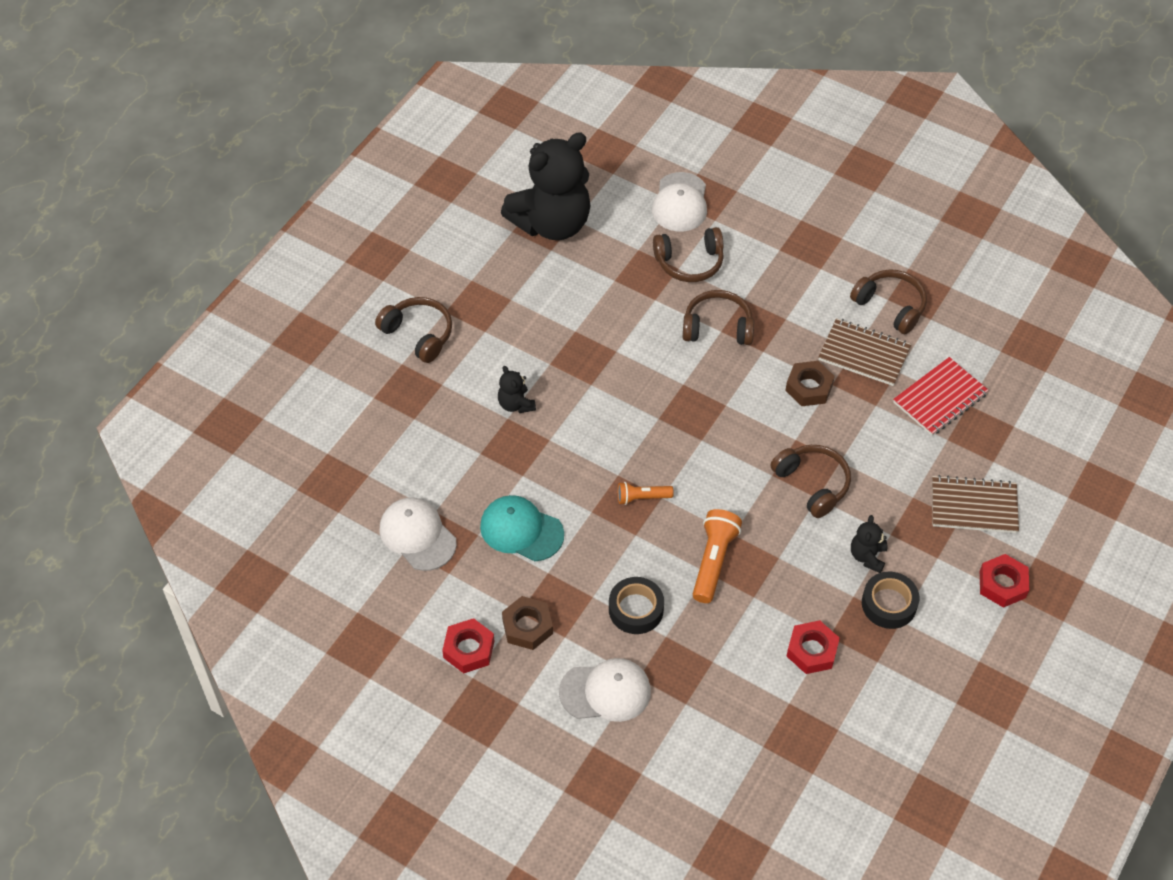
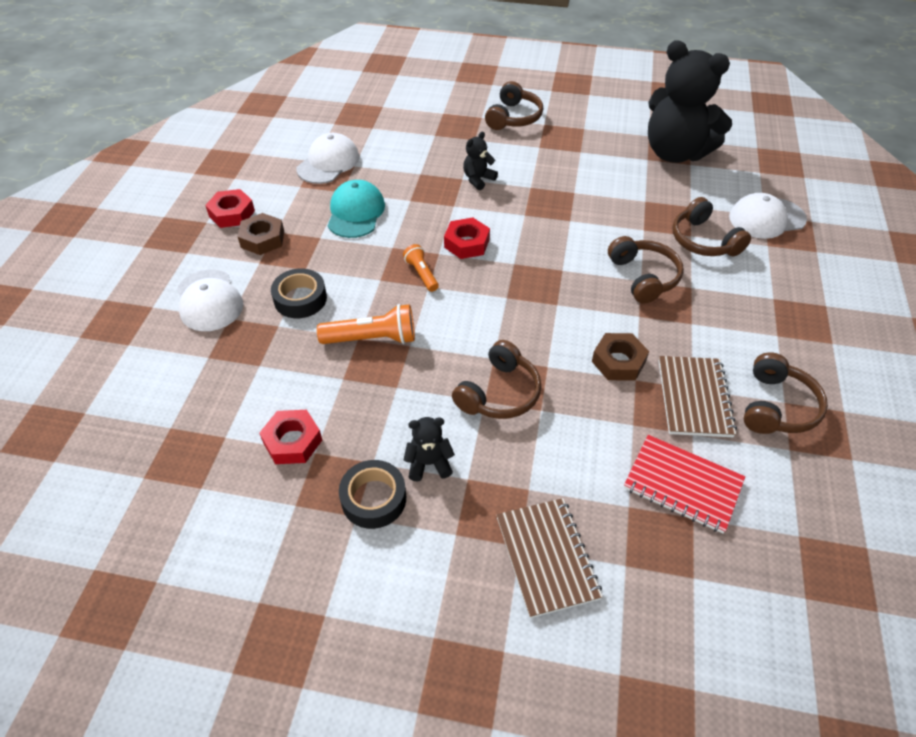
camera: 70 degrees right, 5 degrees down
red nut [980,554,1030,608] -> red nut moved to [444,218,490,259]

